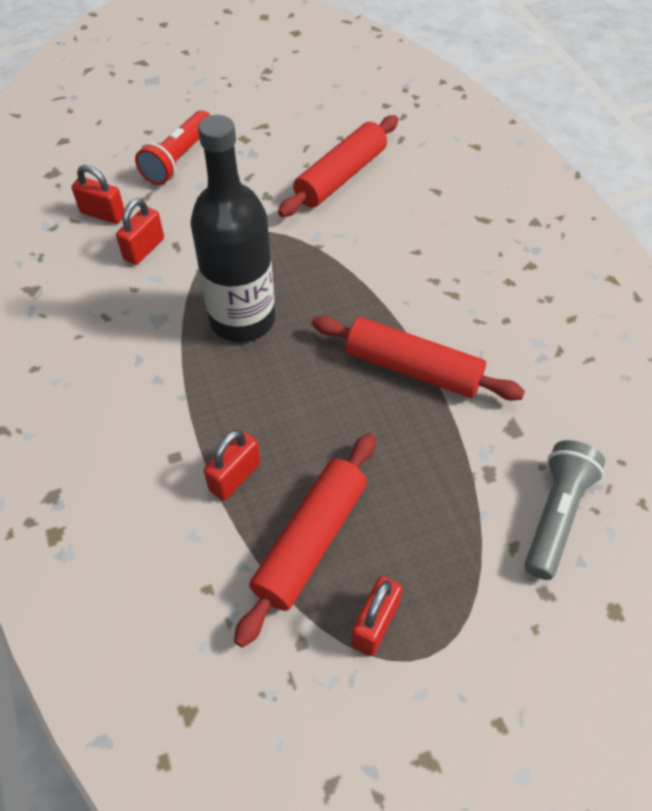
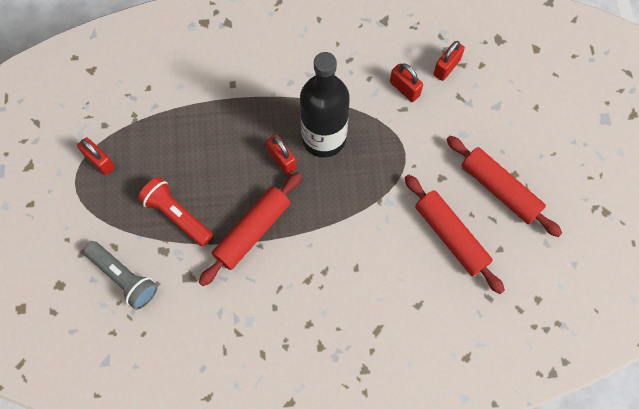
camera: 105 degrees right, 15 degrees up
red flashlight [135,111,210,185] -> red flashlight moved to [138,177,213,246]
red padlock [204,430,261,500] -> red padlock moved to [266,135,297,175]
red rolling pin [234,433,376,648] -> red rolling pin moved to [446,136,562,237]

